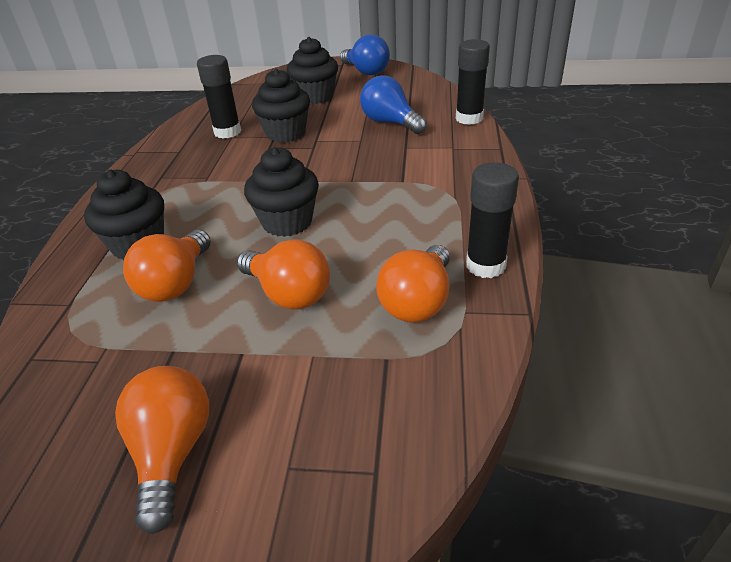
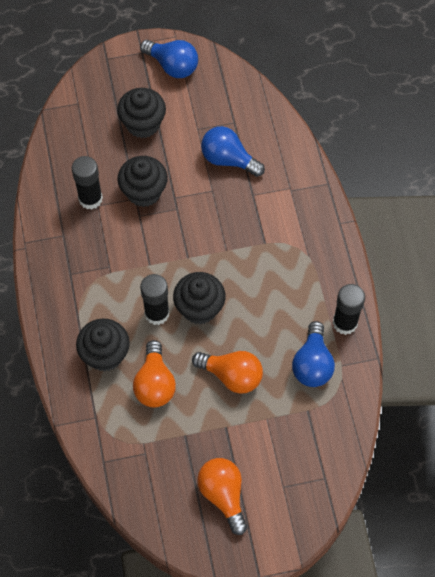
camera: 20 degrees left, 25 degrees up
orange light bulb [376,245,450,322] -> blue light bulb [292,321,335,387]
black glue stick [456,39,490,125] -> black glue stick moved to [140,274,169,325]

